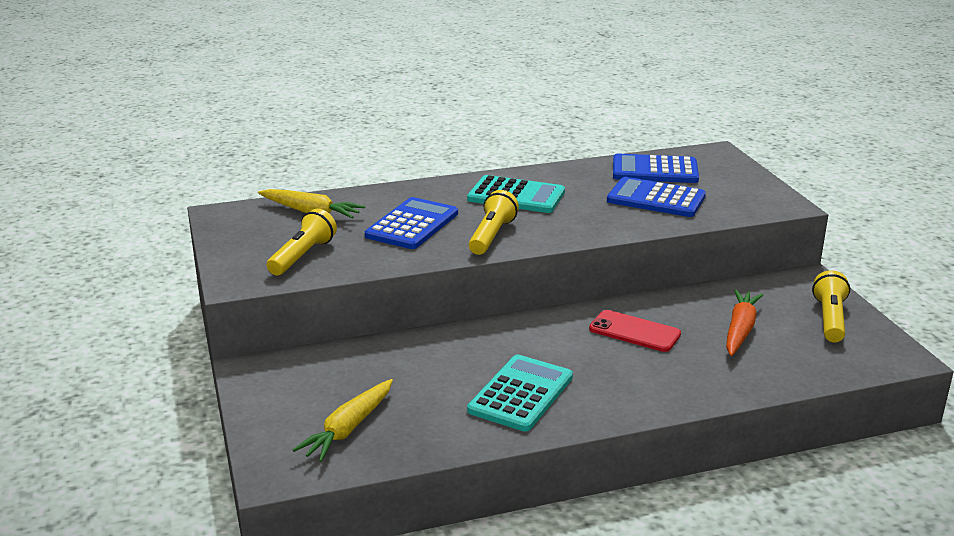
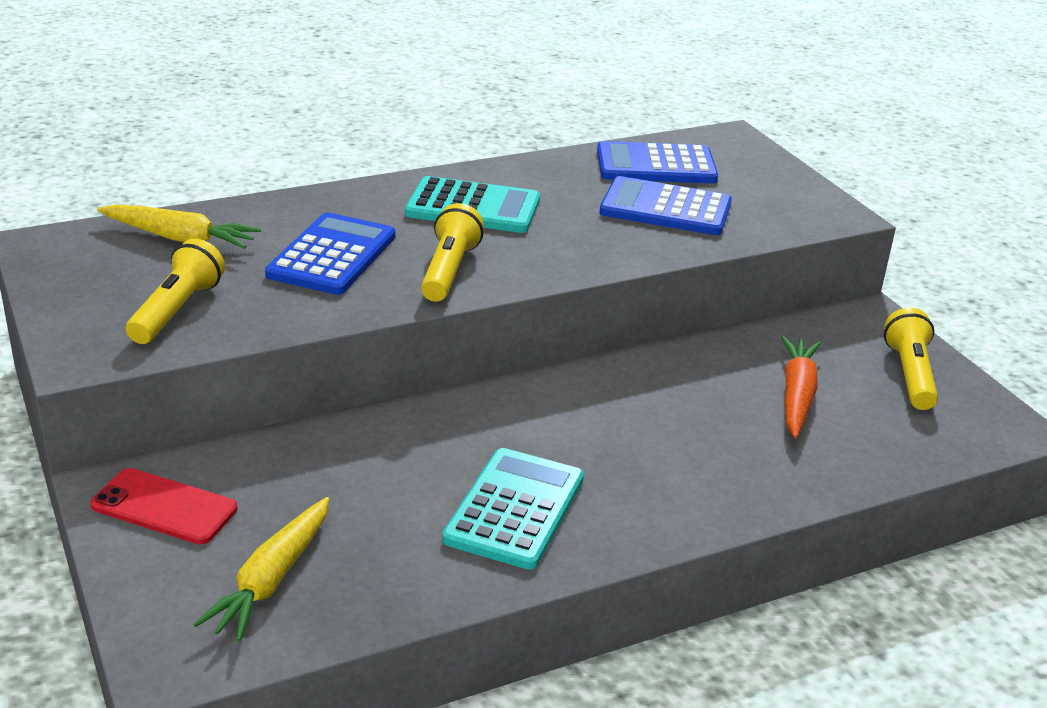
camera: 10 degrees left, 5 degrees up
red phone [589,310,681,352] -> red phone moved to [90,468,238,544]

